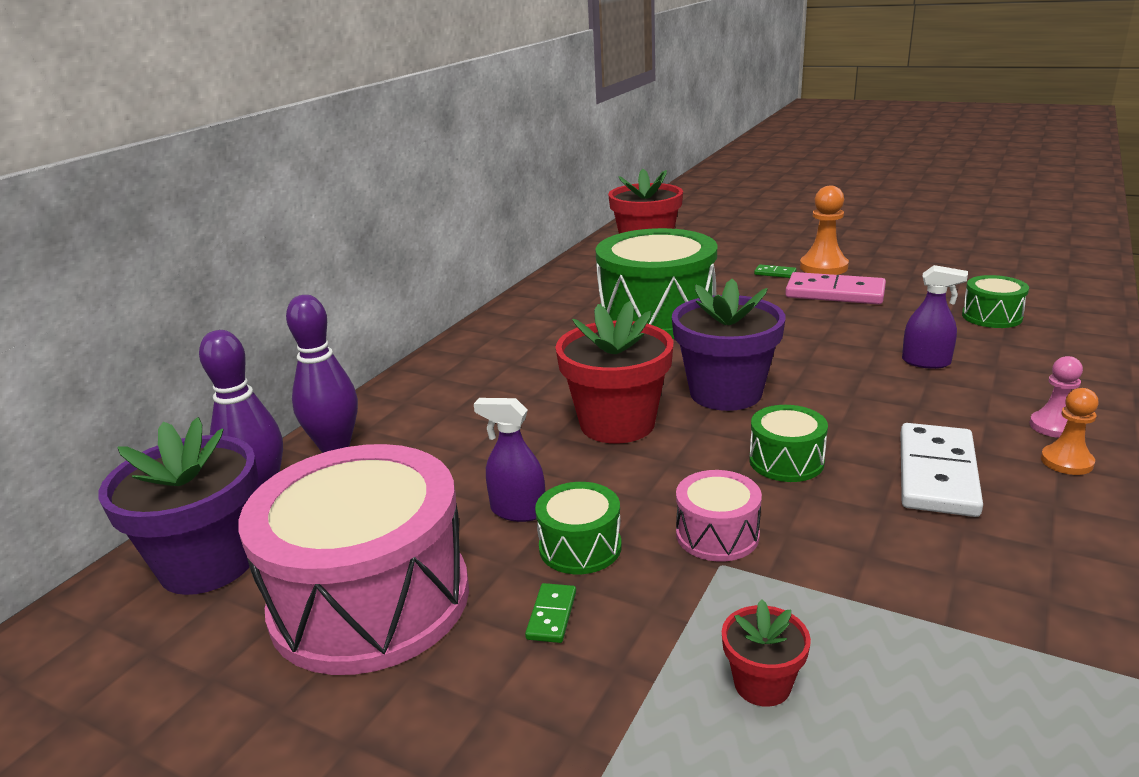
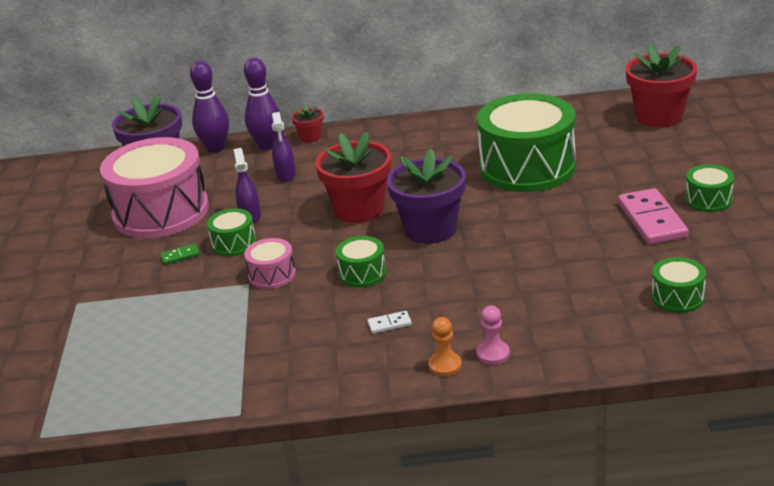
camera: 60 degrees right, 5 degrees up
red flower pot [722,599,811,707] -> red flower pot moved to [292,104,324,143]
green domino [754,264,796,278] -> none
orange pawn [800,186,849,275] -> green drum [685,164,734,212]
white domino [901,423,983,517] -> white domino [367,311,412,334], size x0.44
purple spray bottle [902,265,968,369] -> purple spray bottle moved to [272,112,296,182]

